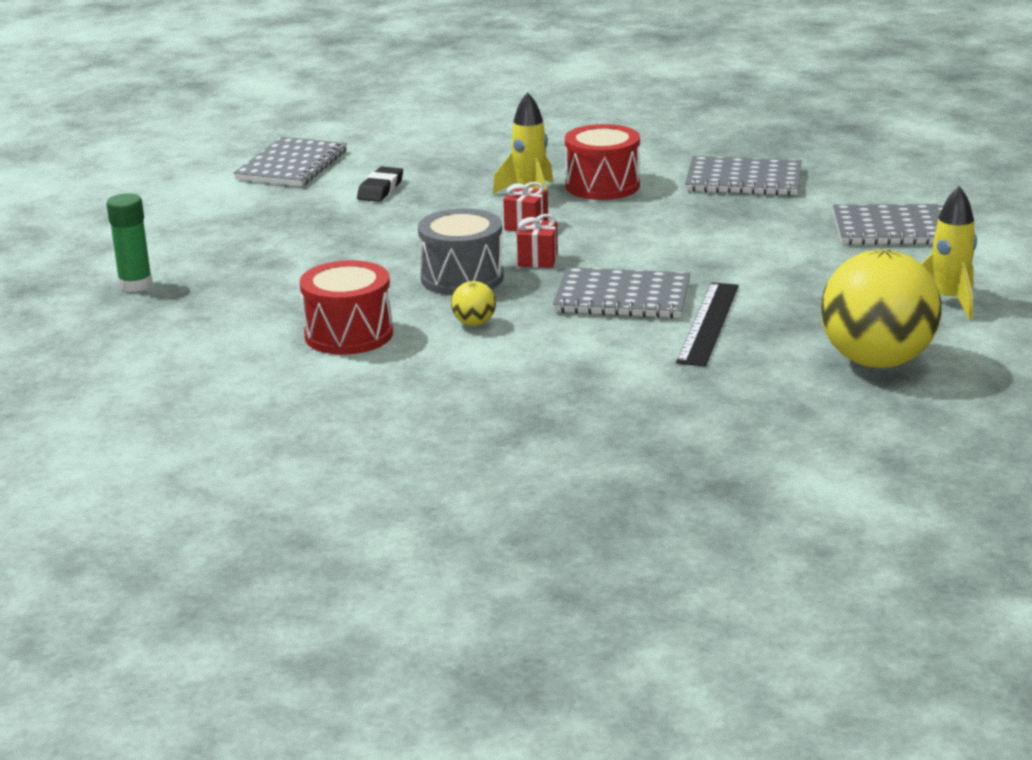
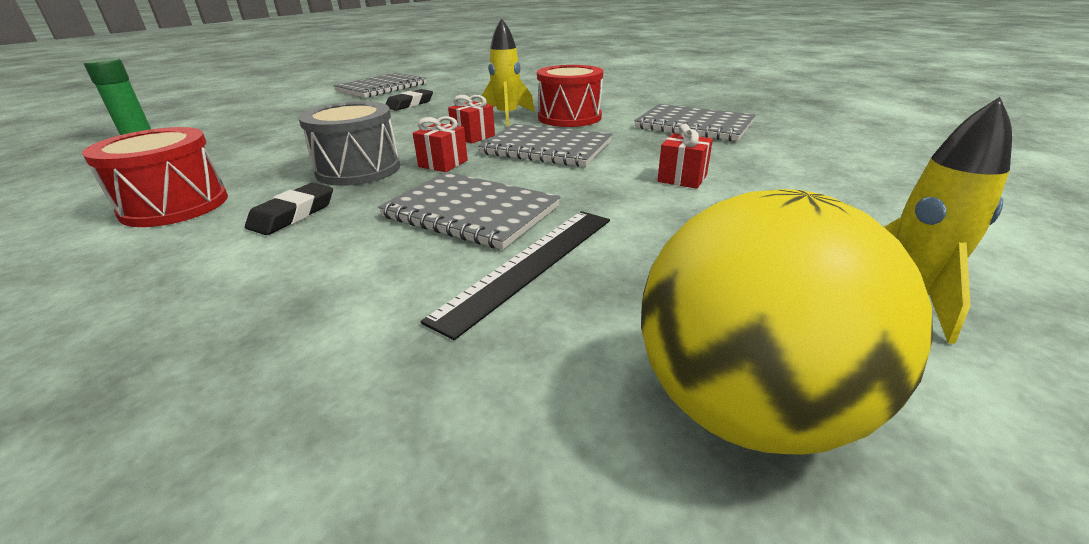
camera: 20 degrees right, 5 degrees up
yellow ball [451,281,496,326] -> black eraser [245,183,333,235]
grey notebook [833,204,944,245] -> grey notebook moved to [478,124,612,167]
none -> red gift [657,124,713,189]

